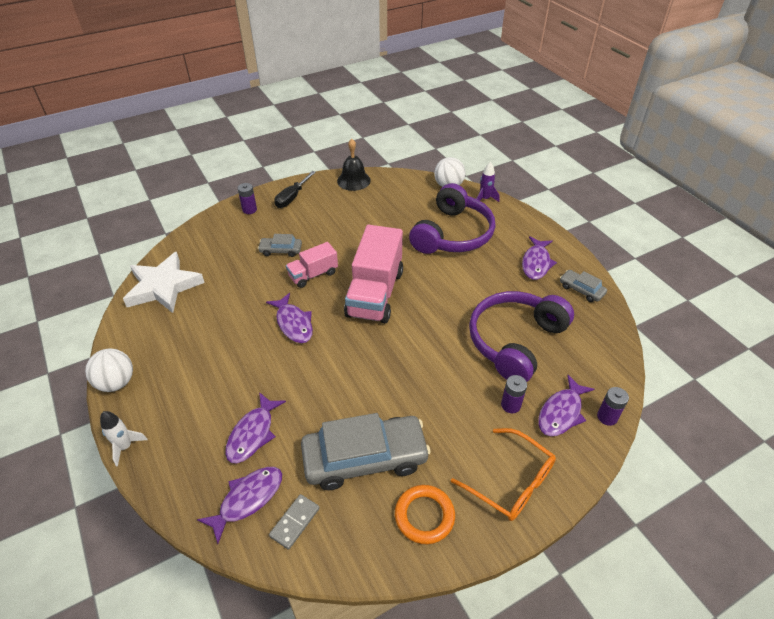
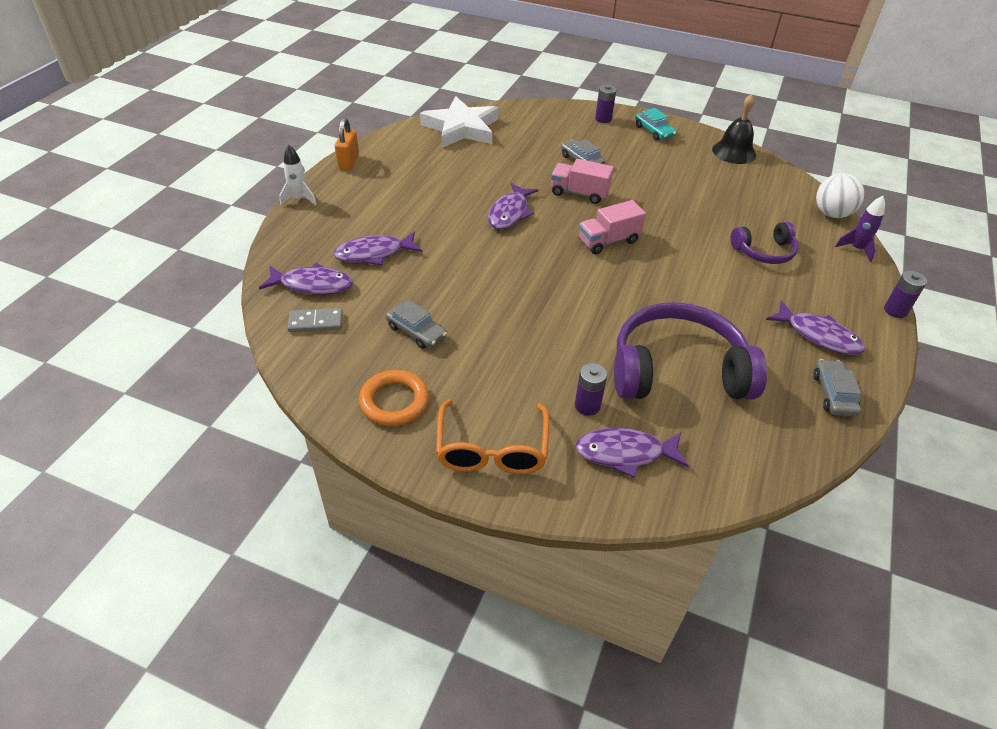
camera: 50 degrees right, 0 degrees up
white ball [85,348,133,392] -> orange padlock [335,118,359,170]
black screwdriver [274,171,316,208] -> turquoise car [635,108,676,141]
grey car [301,413,431,490] -> grey car [386,300,447,349], size x0.47
pink truck [344,225,403,323] -> pink truck [579,200,646,254], size x0.54
purple headphones [409,183,495,254] -> purple headphones [730,222,799,264], size x0.53
purple fish [522,236,557,280] -> purple fish turned 120 degrees counterclockwise [766,300,865,355]
purple battery [597,387,629,426] -> purple battery moved to [884,271,927,318]

